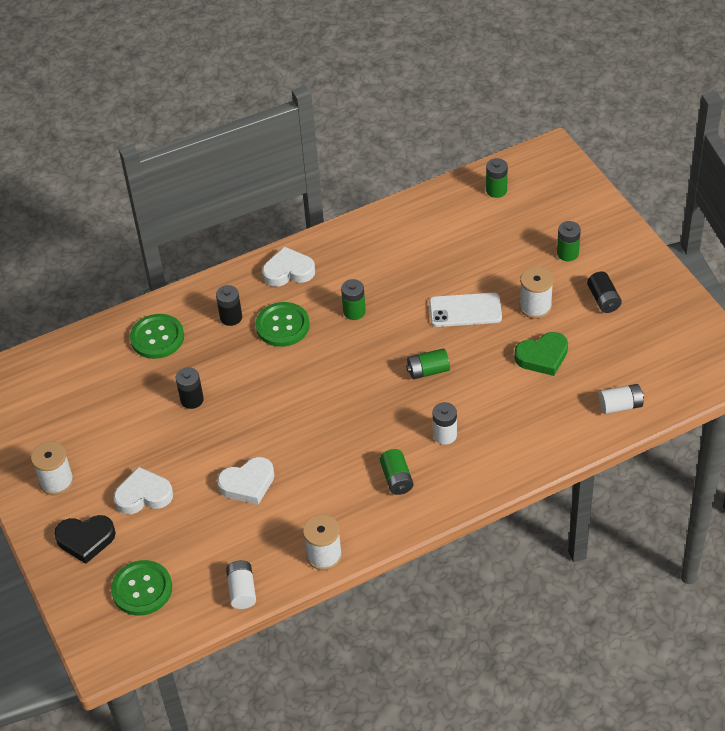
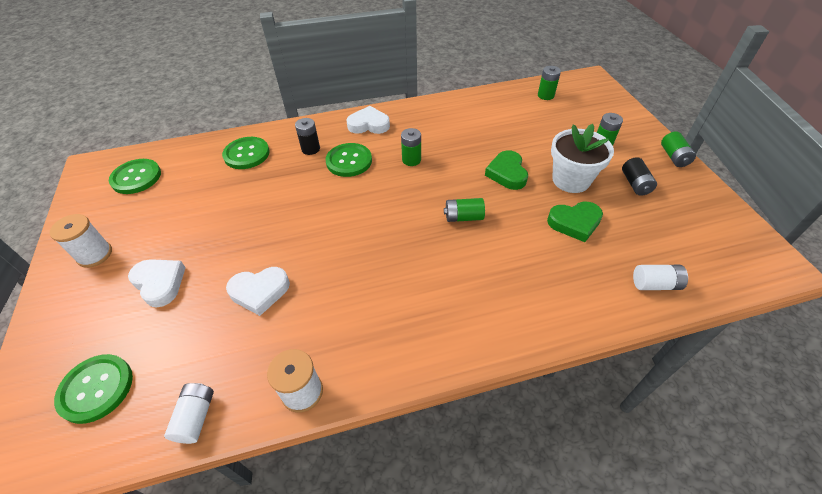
camera: 10 degrees right, 0 degrees up
black heart [54,515,116,564] -> none
white heart [113,467,173,514] -> white heart turned 45 degrees clockwise [128,259,186,307]
black battery [176,367,204,409] -> none
green battery [380,449,413,495] -> green battery moved to [661,131,696,167]
white phone [429,293,502,327] -> green heart [485,150,528,190]
white battery [433,402,457,445] -> none
white spool [519,267,553,319] -> white flower pot [551,124,614,193]
none -> green button [109,159,161,194]

